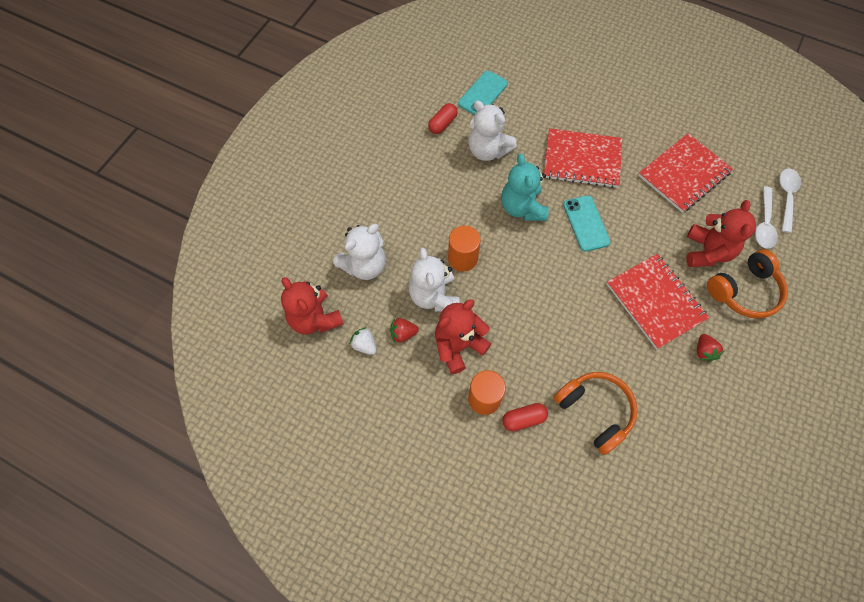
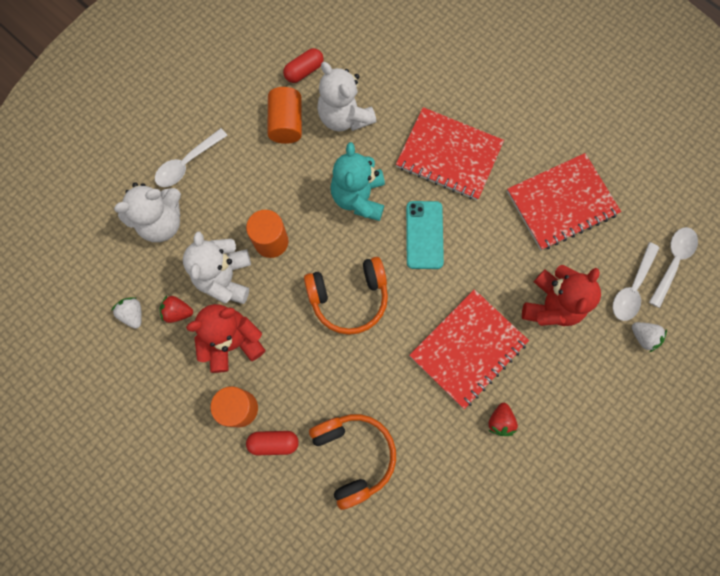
camera: 15 degrees right, 10 degrees up
red teddy bear [281,277,344,335] -> none
turquoise phone [458,71,508,115] -> none
red notebook [607,254,710,349] -> red notebook turned 60 degrees clockwise [409,289,529,409]
orange headphones [707,249,788,319] -> orange headphones moved to [304,257,388,335]
none -> white spoon [155,128,228,187]
none -> orange cylinder [268,87,302,144]
none -> white strawberry [632,322,667,352]

